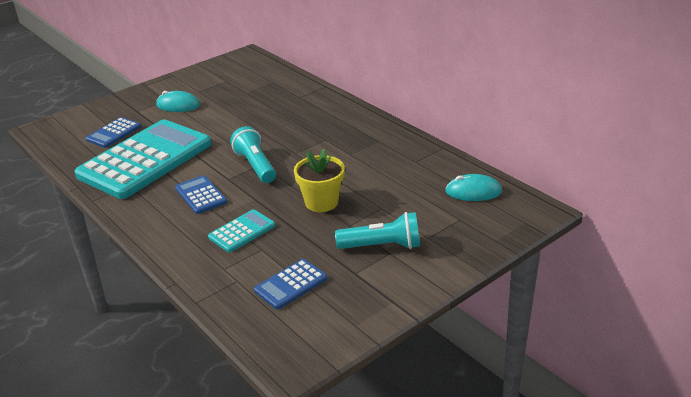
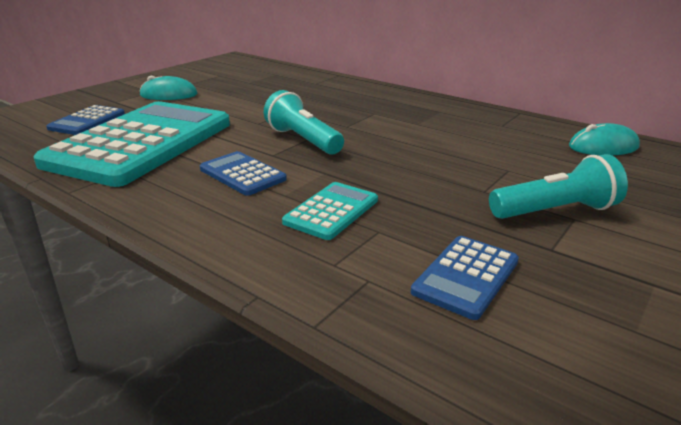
camera: 15 degrees left, 5 degrees down
yellow flower pot [294,149,345,212] -> none

